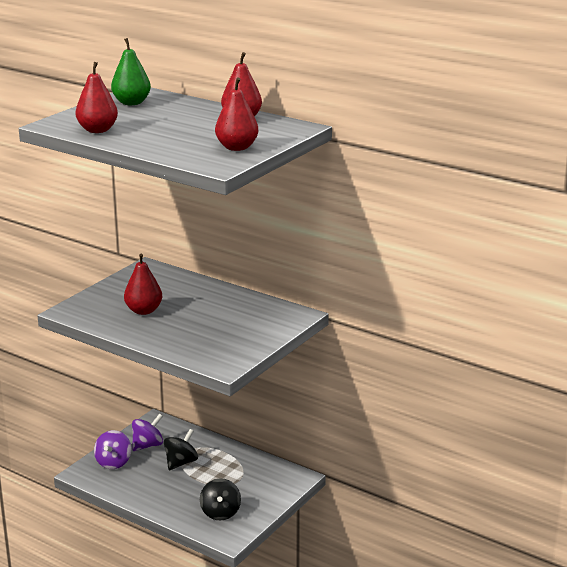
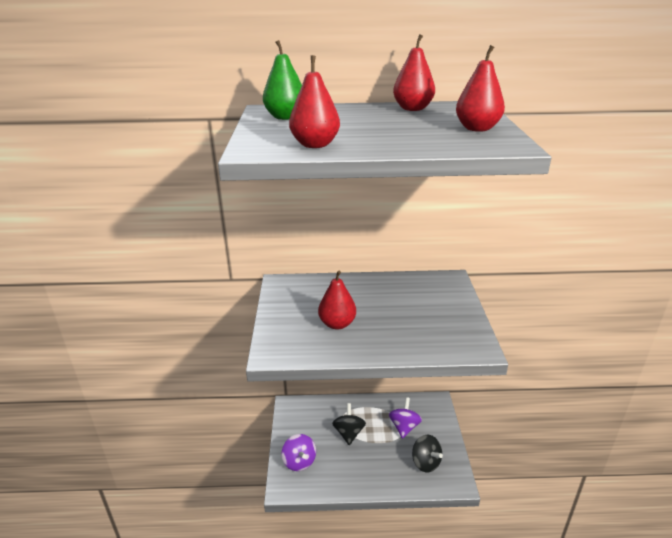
camera: 35 degrees left, 5 degrees up
purple spinning top [132,413,163,451] -> purple spinning top moved to [389,397,422,439]

